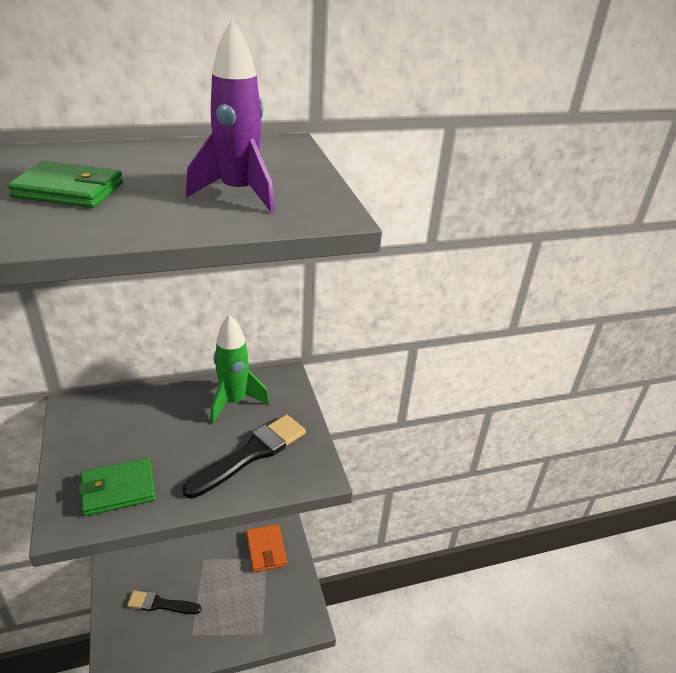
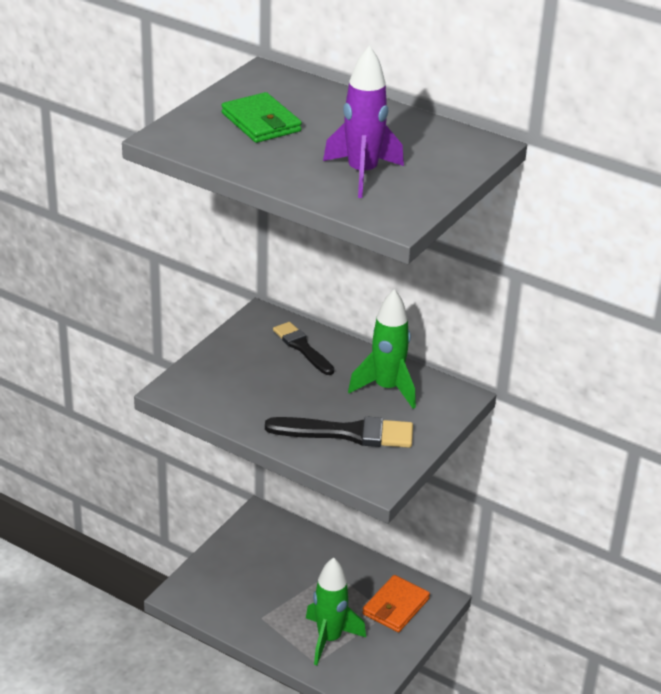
camera: 50 degrees right, 0 degrees up
green wallet [78,458,156,516] -> none
black brush [127,591,201,614] -> black brush moved to [273,322,334,375]
none -> green rocket [306,557,366,665]

